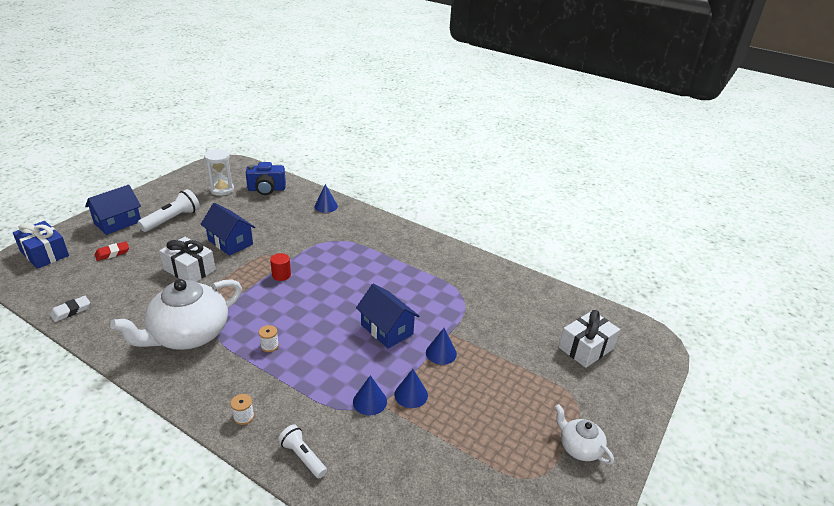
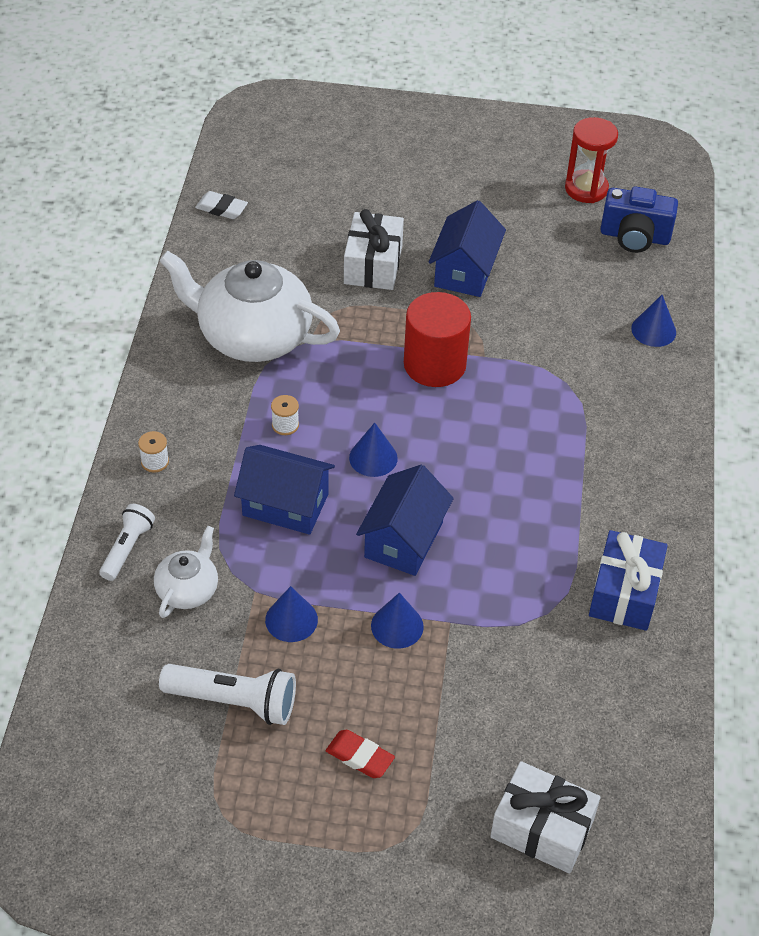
camera: 65 degrees right, 15 degrees up
blue gift [13,221,69,269] -> blue gift moved to [589,530,668,631]
blue house [85,185,141,235] -> blue house moved to [234,445,335,534]
red eraser [95,241,129,261] -> red eraser moved to [326,730,395,778]
white flashlight [138,189,200,232] -> white flashlight moved to [159,664,296,725]
white hourglass [204,149,234,196] -> red hourglass [565,117,618,203]
blue camera [246,162,286,195] -> blue camera turned 45 degrees counterclockwise [600,186,678,253]
red cylinder [270,253,291,281] -> red cylinder [404,292,471,387], size x2.00
blue cone [353,375,387,415] -> blue cone moved to [349,423,398,477]
white teapot [555,404,614,465] -> white teapot moved to [154,526,218,618]

